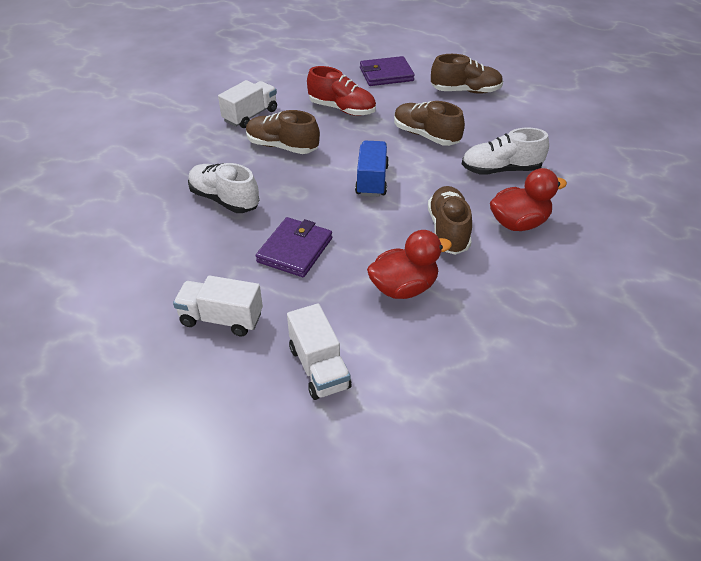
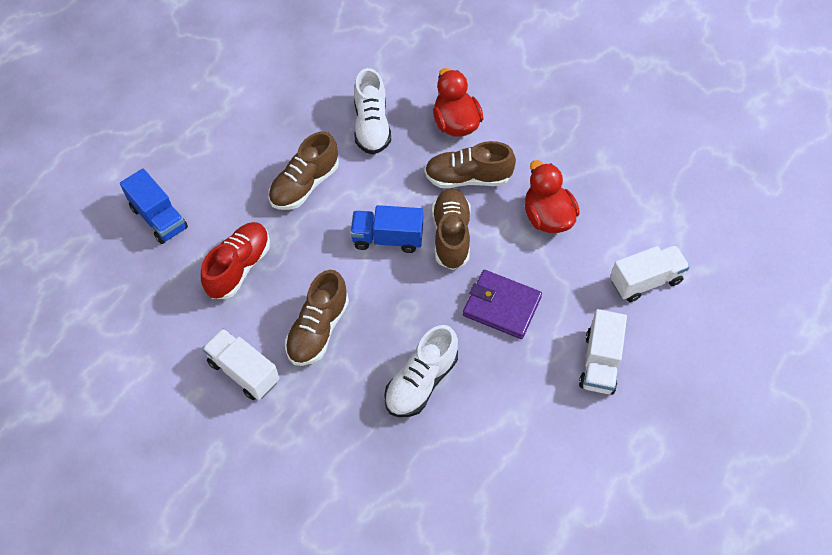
camera: 90 degrees left, 15 degrees up
purple wallet [360,56,415,86] -> blue truck [120,169,188,244]
brown shoe [431,54,503,94] -> brown shoe moved to [432,188,471,270]

